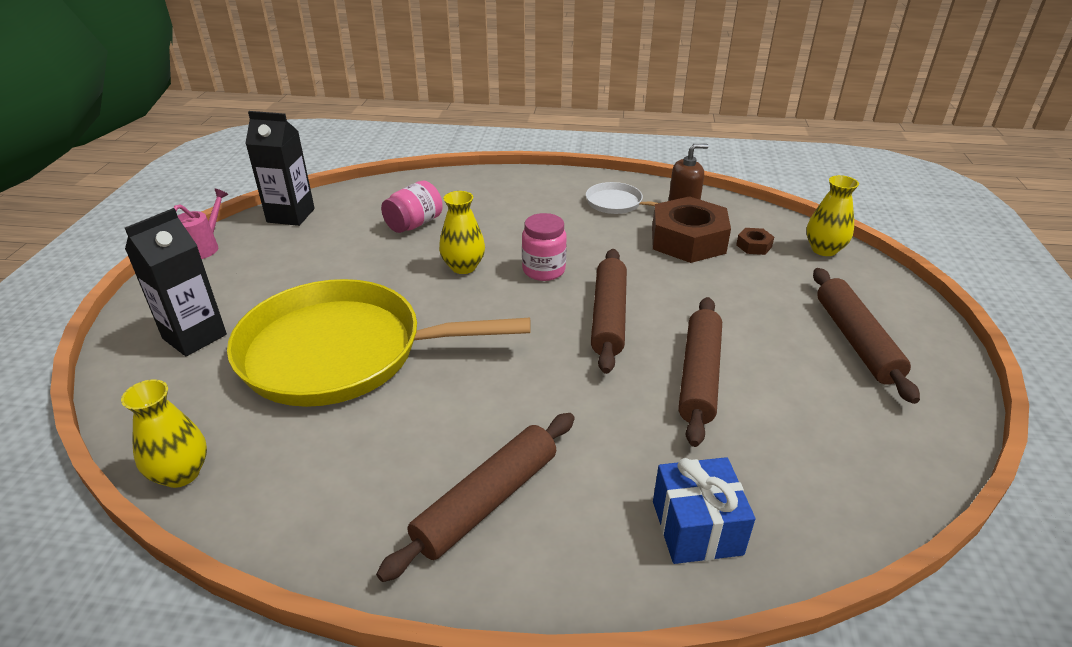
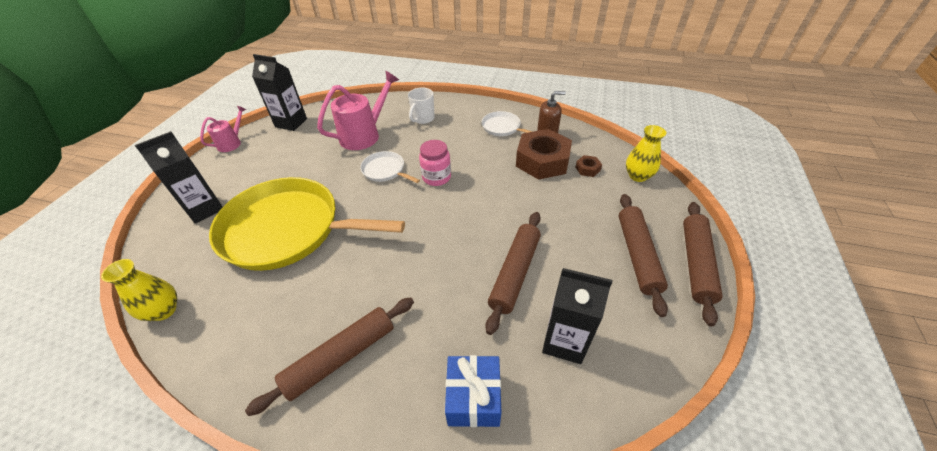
camera: 10 degrees right, 10 degrees up
pink jar [381,181,443,233] -> pink watering can [317,71,399,150]
yellow vase [439,191,485,274] -> white pan [360,151,420,183]
brown rolling pin [591,249,627,374] -> brown rolling pin moved to [683,202,723,326]
none -> white mug [408,88,435,124]
none -> black carton [542,268,613,364]

